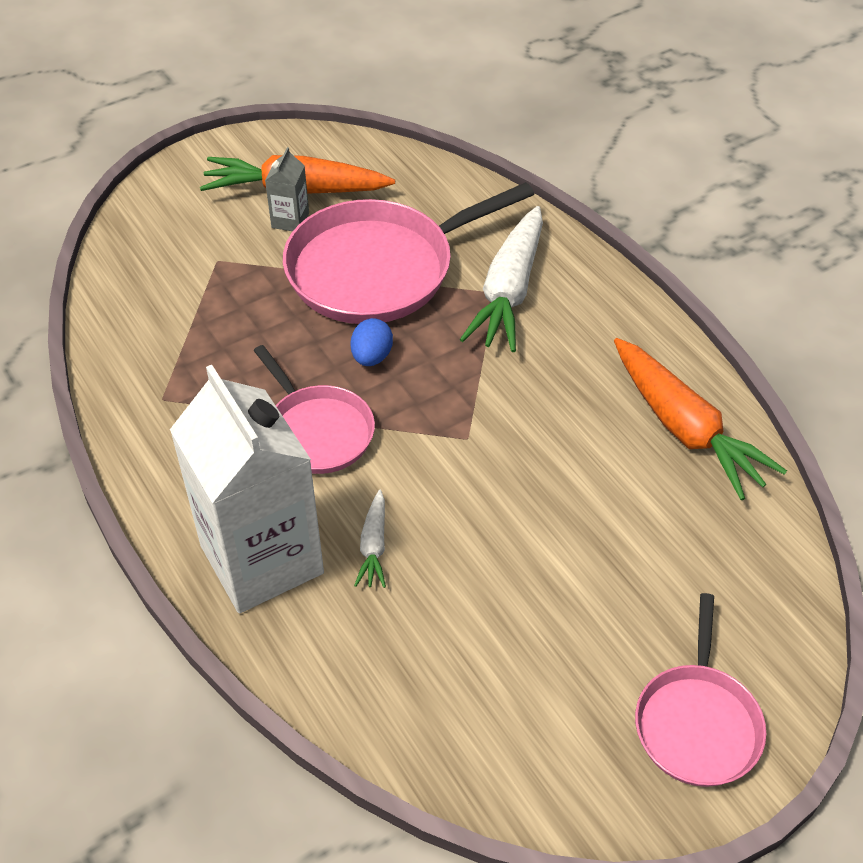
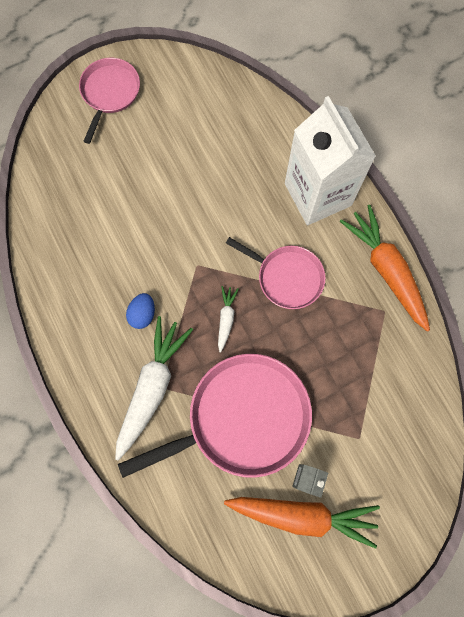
camera: 175 degrees left, 25 degrees up
pink pan [253,345,375,474] -> pink pan turned 150 degrees clockwise [226,237,325,309]
blue egg [351,318,393,366] -> blue egg moved to [126,293,155,329]
white carrot [354,490,386,588] -> white carrot moved to [218,286,239,353]
orange carrot [614,338,787,500] -> orange carrot moved to [340,205,430,332]

